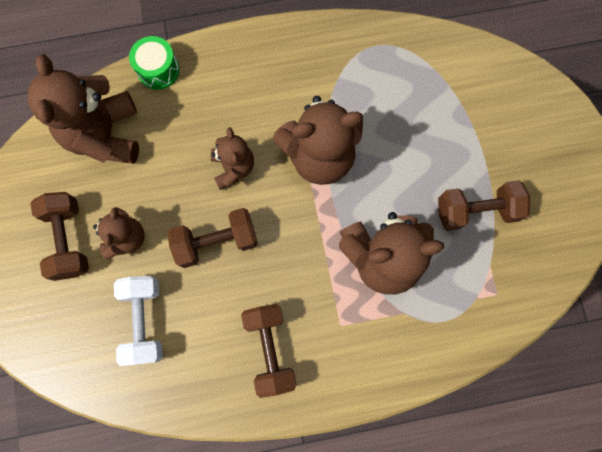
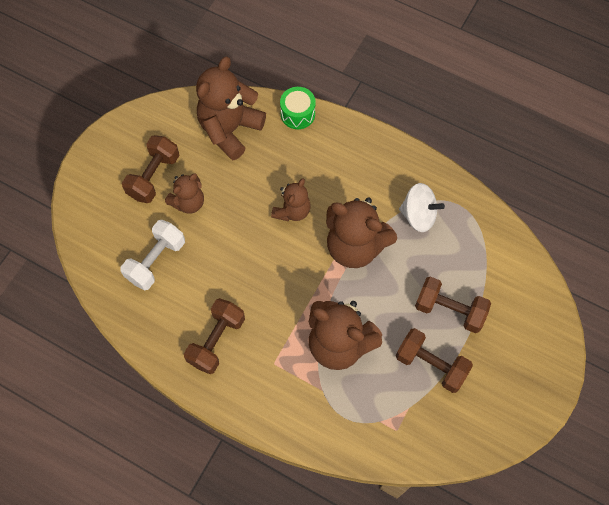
camera: 40 degrees right, 10 degrees down
brown dumbbell [168,208,258,268] -> brown dumbbell moved to [415,276,491,333]
none -> white spinning top [399,183,445,232]

